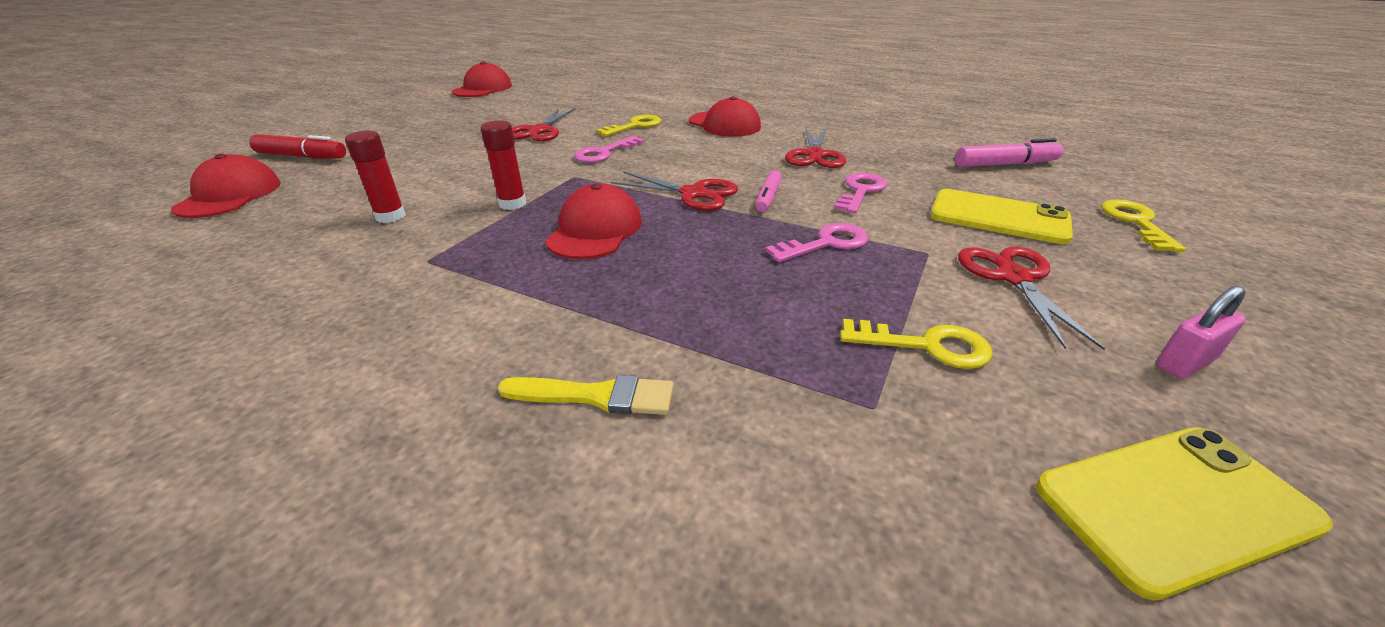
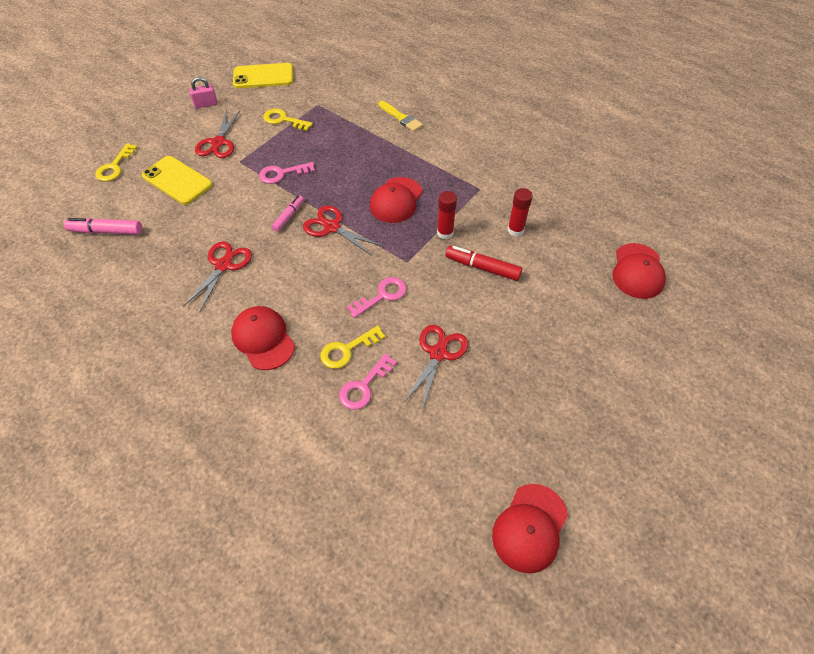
camera: 170 degrees left, 20 degrees up
red marker [249,134,346,159] -> red marker moved to [445,246,522,281]
yellow brush [498,375,674,415] -> yellow brush turned 150 degrees counterclockwise [379,101,423,132]
pink key [834,173,887,213] -> pink key moved to [339,353,397,410]

